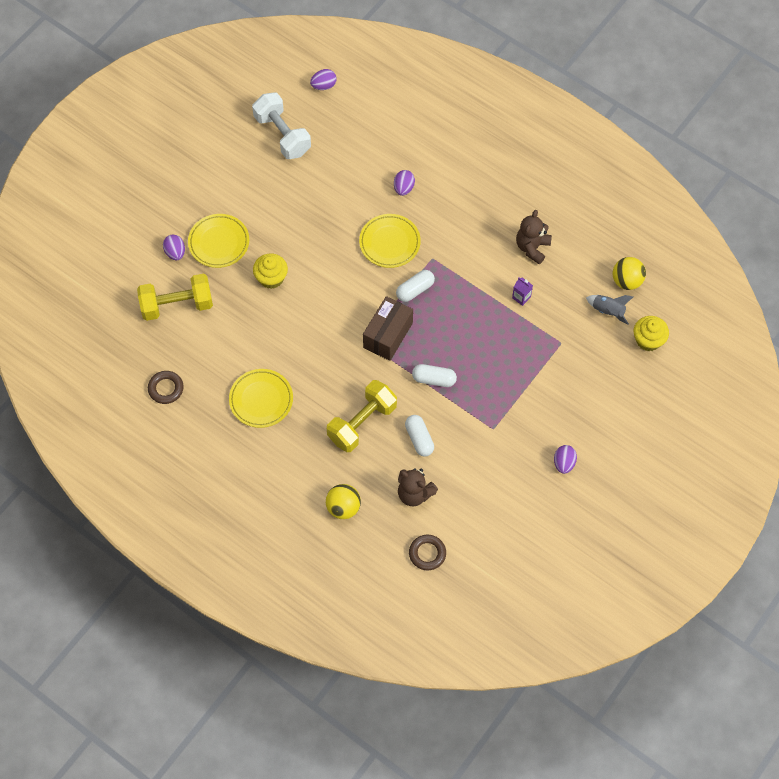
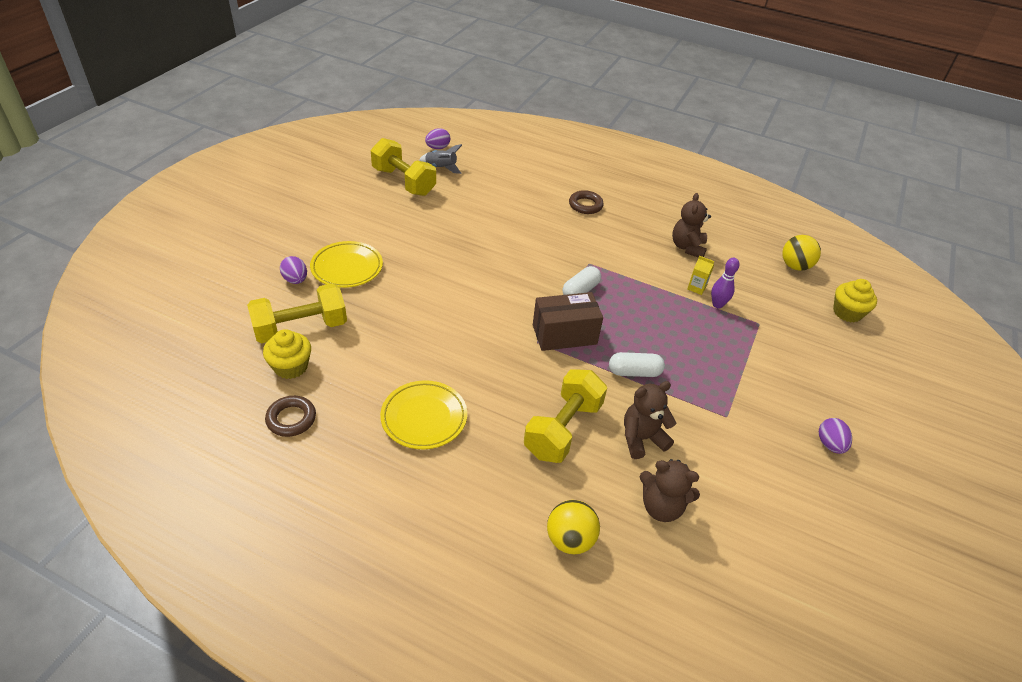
camera: 15 degrees left, 20 degrees down
white dumbbell [252,92,311,159] -> yellow dumbbell [371,138,436,196]
yellow cupcake [253,253,288,289] -> yellow cupcake moved to [263,329,311,379]
yellow plate [359,214,421,268] -> none
brown box [363,296,413,361] -> brown box turned 60 degrees clockwise [533,292,603,351]
purple egg [394,170,415,196] -> none
white capsule [405,415,434,457] -> brown teddy bear [624,381,676,459]
brown ring [409,535,446,570] -> brown ring moved to [569,190,604,214]
purple carton [512,277,533,306] -> yellow carton [687,256,714,295]
grey rocket [586,295,633,324] -> grey rocket moved to [419,144,462,174]
none -> purple bowling pin [711,258,739,308]

